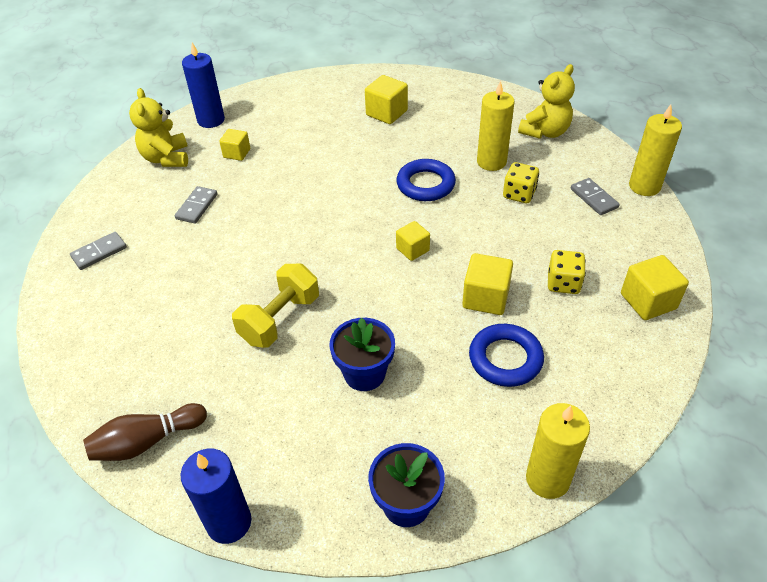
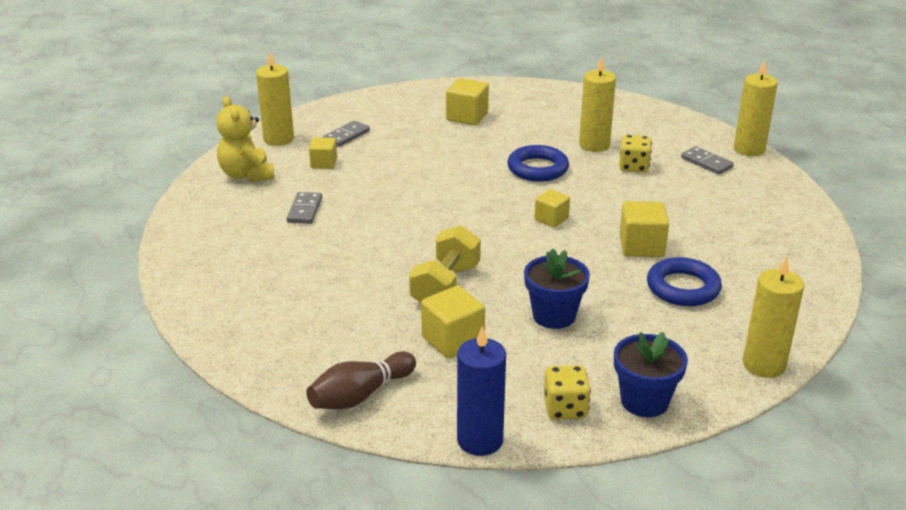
camera: 15 degrees left, 15 degrees down
grey domino [70,232,127,270] -> grey domino moved to [323,121,370,147]
blue candle [182,43,225,128] -> yellow candle [256,52,294,146]
yellow teddy bear [518,64,575,139] -> none
yellow dice [548,250,586,294] -> yellow dice moved to [544,365,591,420]
yellow cube [621,255,689,320] -> yellow cube moved to [421,286,485,358]

